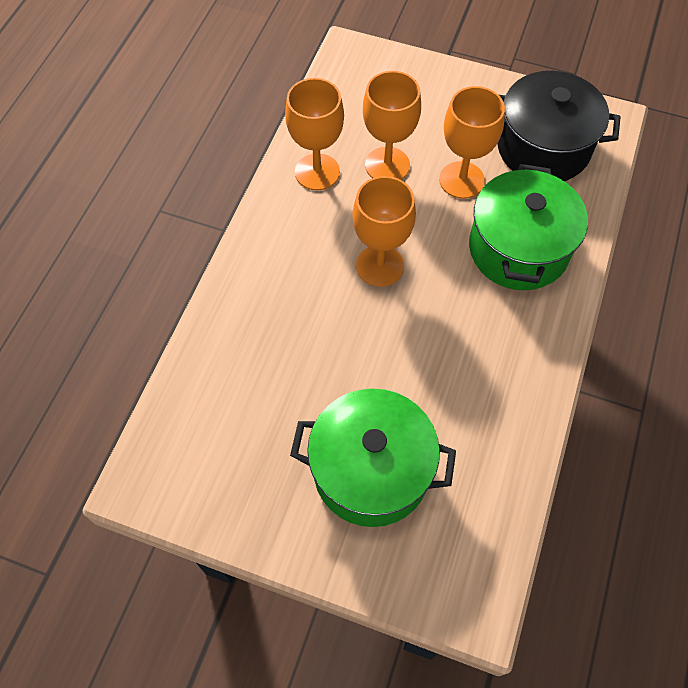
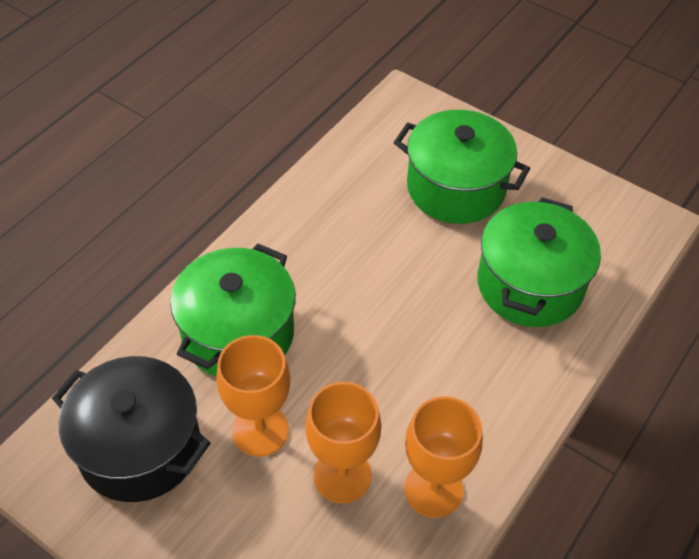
camera: 165 degrees left, 10 degrees down
orange goblet [352,176,416,287] -> none
none -> green pot [477,197,601,327]

